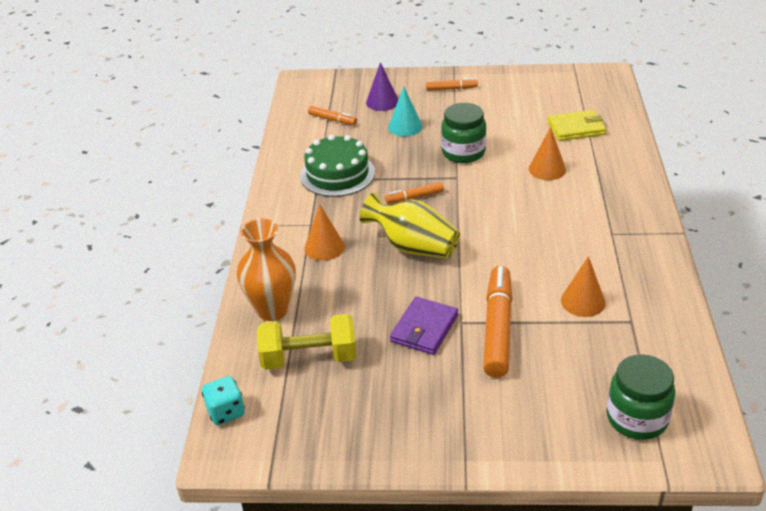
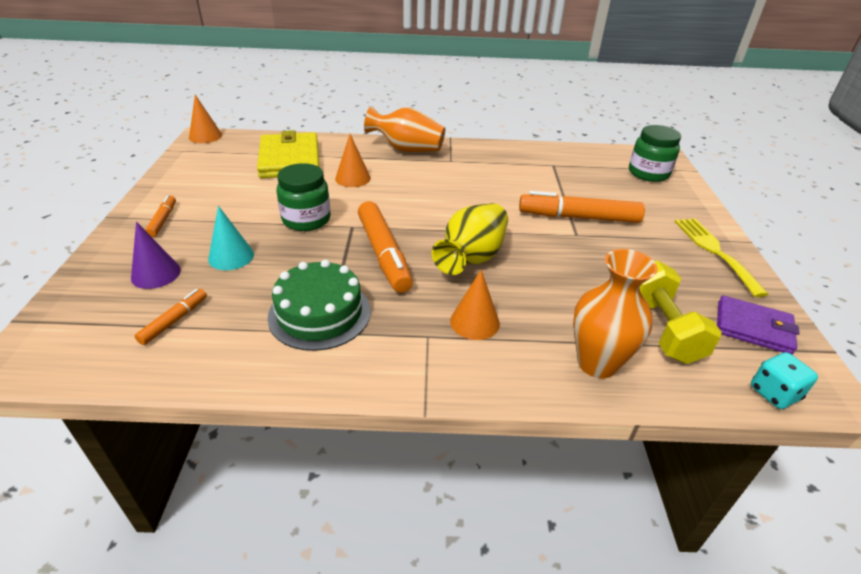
camera: 95 degrees left, 0 degrees up
orange marker [385,182,444,204] -> orange marker [358,201,413,293], size x1.98
purple wallet [390,297,458,355] -> purple wallet moved to [717,295,800,355]
yellow wallet [547,110,606,141] -> yellow wallet [257,130,319,178], size x1.58
orange cone [561,256,606,317] -> orange cone moved to [189,94,222,143]
none -> orange vase [364,106,445,152]
none -> yellow fork [675,218,769,297]

